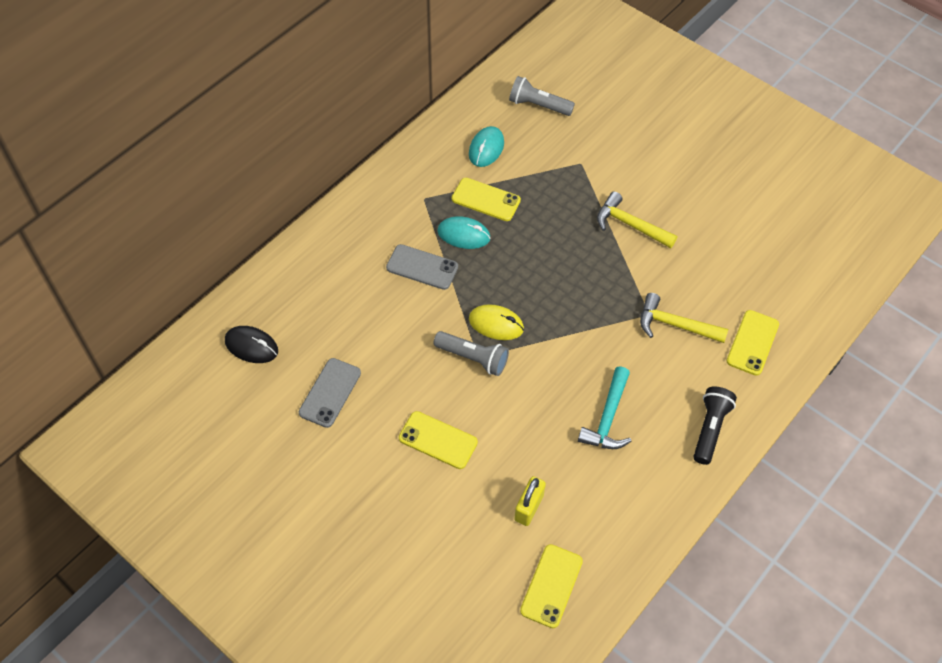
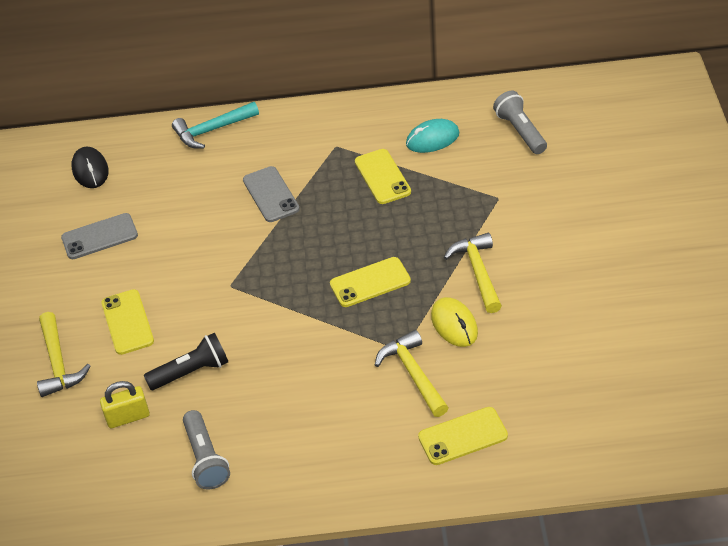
camera: 50 degrees right, 10 degrees down
grey flashlight [434,331,509,376] -> grey flashlight moved to [183,410,230,490]
turquoise mouse [437,216,491,249] -> none
yellow mouse [469,304,524,340] -> yellow mouse moved to [431,297,478,347]
yellow phone [520,544,583,628] -> yellow phone moved to [330,257,411,307]
turquoise hammer [578,366,631,449] -> turquoise hammer moved to [172,102,259,149]
black flashlight [693,386,737,465] -> black flashlight moved to [144,333,228,390]
none -> yellow hammer [37,312,91,397]

